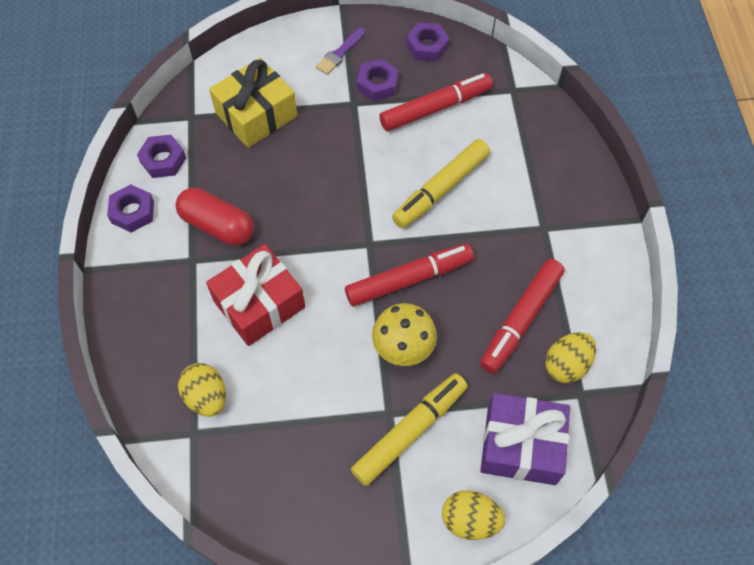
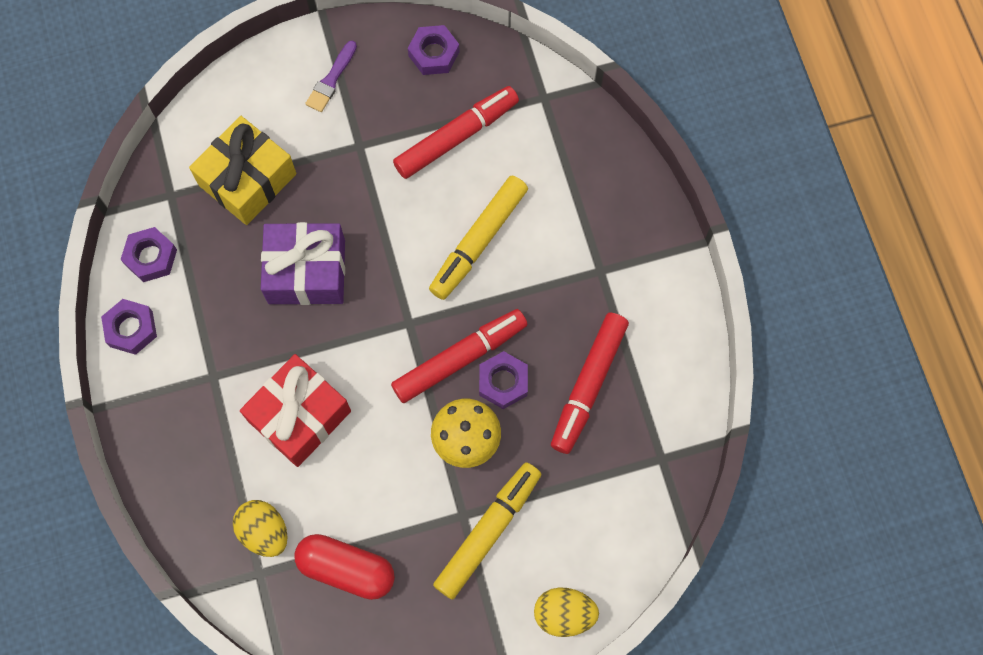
camera: 10 degrees left, 10 degrees up
red capsule [175,188,254,246] -> red capsule moved to [294,534,395,600]
purple nut [357,59,398,101] -> purple nut moved to [479,351,528,409]
purple gift [480,393,570,485] -> purple gift moved to [261,222,345,305]
yellow egg [545,332,596,383] -> none

